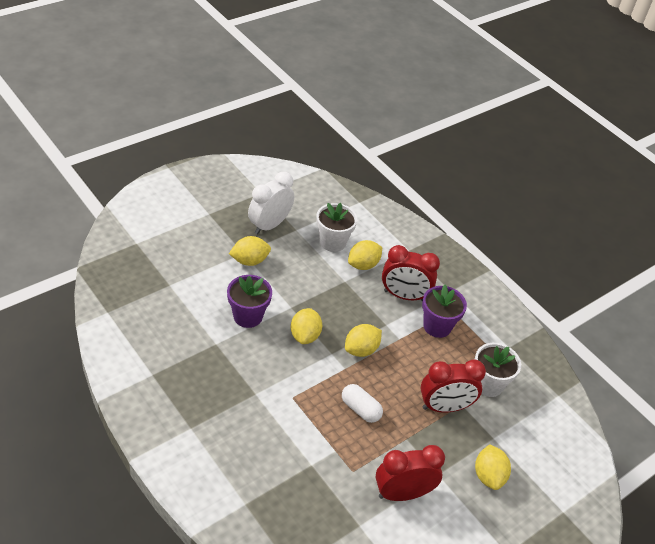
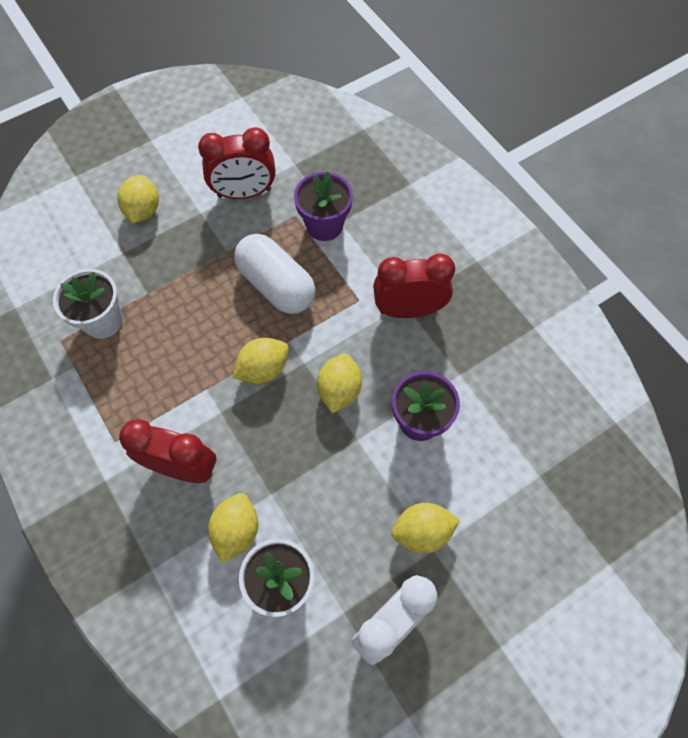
camera: 170 degrees left, 20 degrees up
white capsule [342,384,383,423] -> white capsule [234,234,315,314], size x1.66
yellow lemon [348,240,382,270] -> yellow lemon turned 45 degrees counterclockwise [208,493,258,564]
red clock [420,360,486,413] -> red clock moved to [373,254,455,318]
purple flower pot [422,285,467,338] -> purple flower pot moved to [294,172,353,241]

